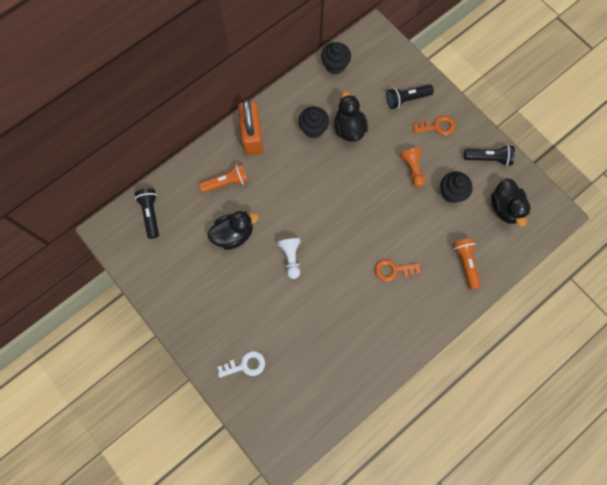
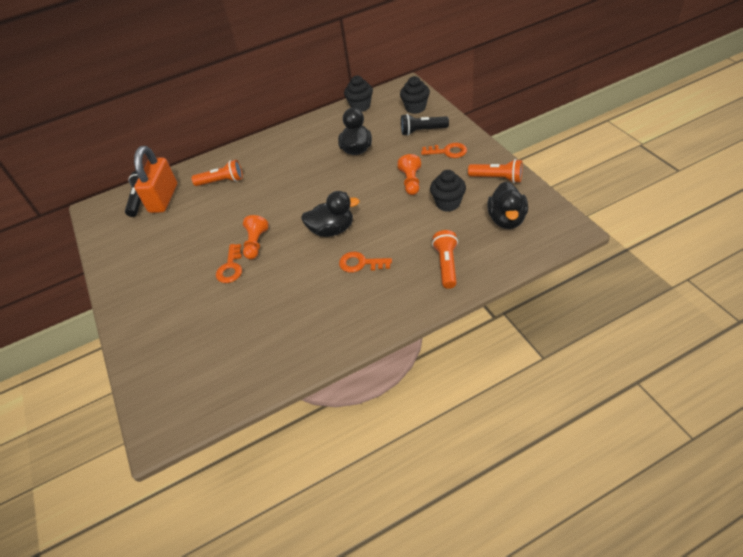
camera: 20 degrees right, 25 degrees down
black duck [208,211,259,250] -> black duck moved to [301,191,360,237]
white key [218,351,265,378] -> none
orange padlock [238,99,263,156] -> orange padlock moved to [134,146,177,213]
white pawn [277,238,301,279] -> orange pawn [243,215,269,259]
black cupcake [298,107,329,138] -> black cupcake moved to [400,76,430,114]
black flashlight [464,145,515,166] -> orange flashlight [468,159,523,183]
none -> orange key [216,244,242,283]

